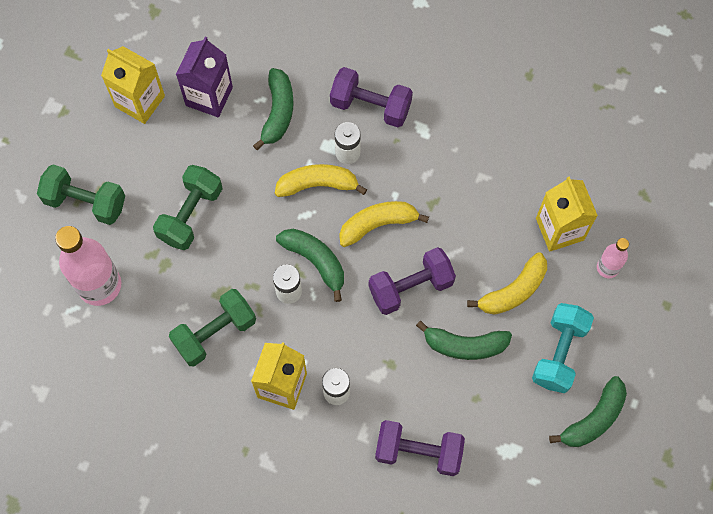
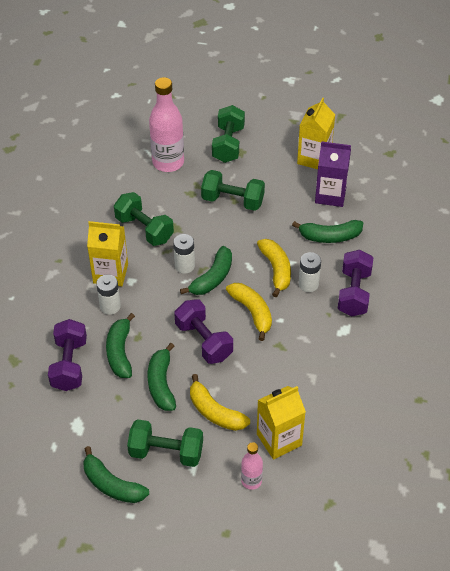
camera: 80 degrees right, 20 degrees down
turquoise dumbbell [532,303,594,393] -> green dumbbell [127,419,203,467]
none -> green banana [106,313,135,378]

